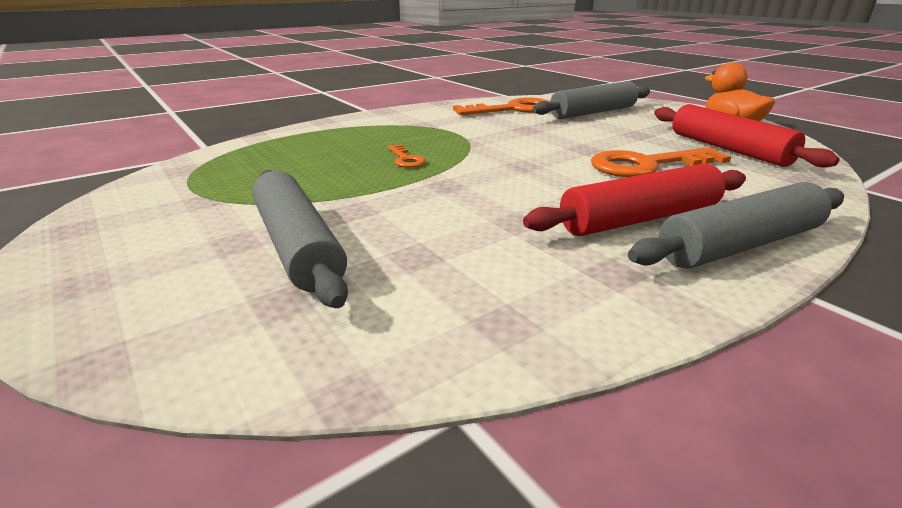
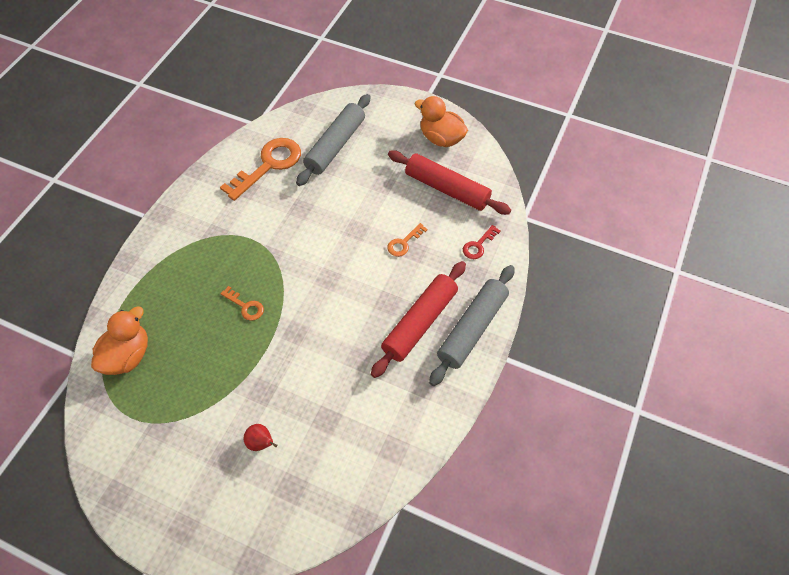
camera: 30 degrees left, 30 degrees up
grey rolling pin [252,170,348,308] -> red pear [244,424,277,451]
orange key [591,147,731,177] -> orange key [387,223,428,257], size x0.49
none -> orange duck [91,306,148,375]
none -> red key [463,225,501,259]

